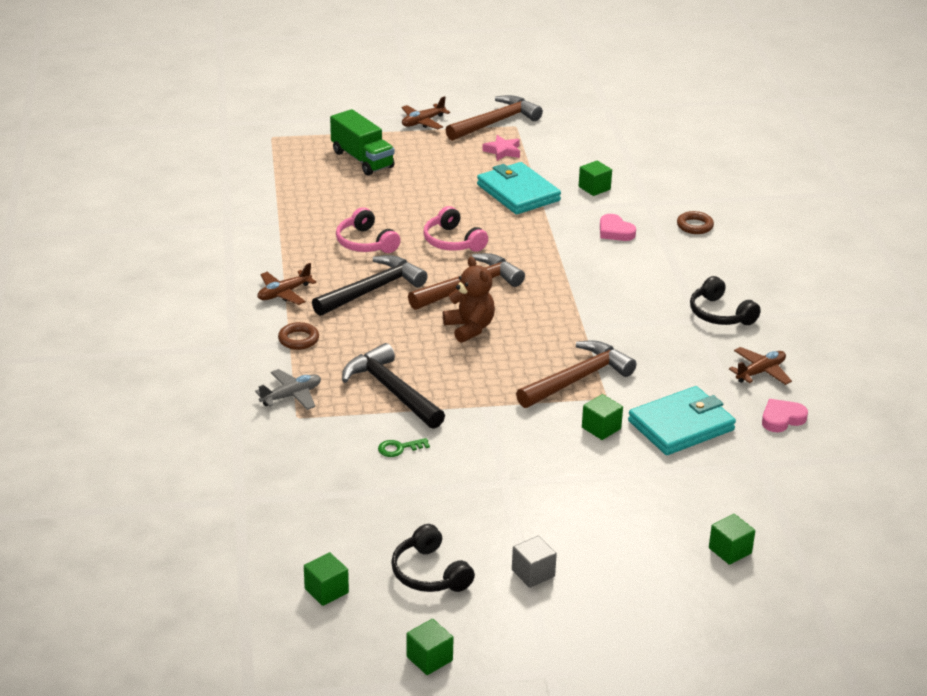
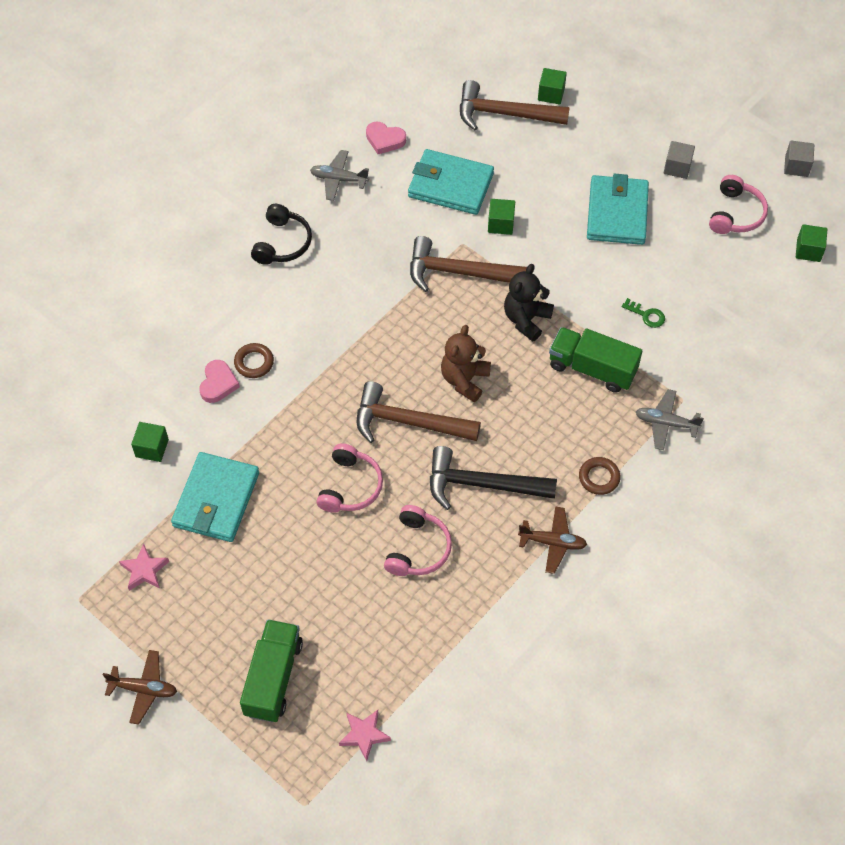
camera: 130 degrees left, 25 degrees up
black hammer [342,343,445,429] -> green truck [549,327,642,393]
black headphones [391,524,475,592] -> pink headphones [709,175,768,234]
green cube [406,619,454,675] -> grey cube [784,141,814,177]
brown hammer [446,95,543,141] -> brown hammer moved to [460,80,570,130]
brown ring [677,211,714,234] -> brown ring moved to [234,343,274,378]
brown plane [729,347,792,385] -> grey plane [310,150,369,201]
none -> pink star [339,710,391,761]
none -> black teddy bear [504,264,554,342]
none -> turquoise wallet [587,174,649,245]

